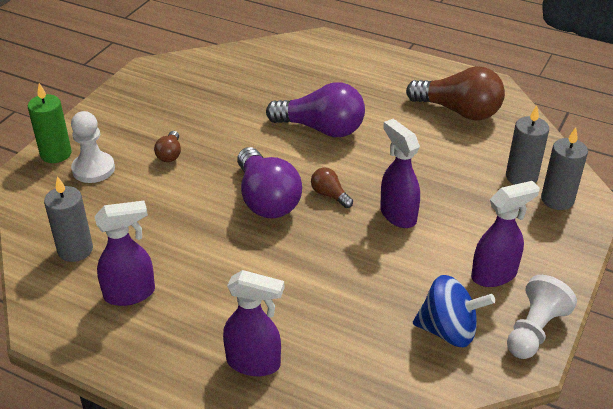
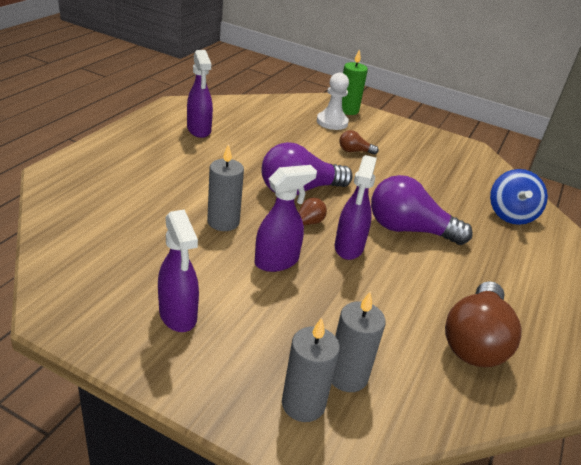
camera: 85 degrees right, 5 degrees down
grey candle [44,176,93,262] -> grey candle moved to [207,144,244,231]
purple spray bottle [223,270,284,376] -> purple spray bottle moved to [335,155,377,260]
purple light bulb [266,82,365,137] -> purple light bulb turned 90 degrees clockwise [371,175,473,245]
blue spinning top [413,275,495,347] -> blue spinning top moved to [490,169,548,225]
white pawn [507,275,577,359] -> none

